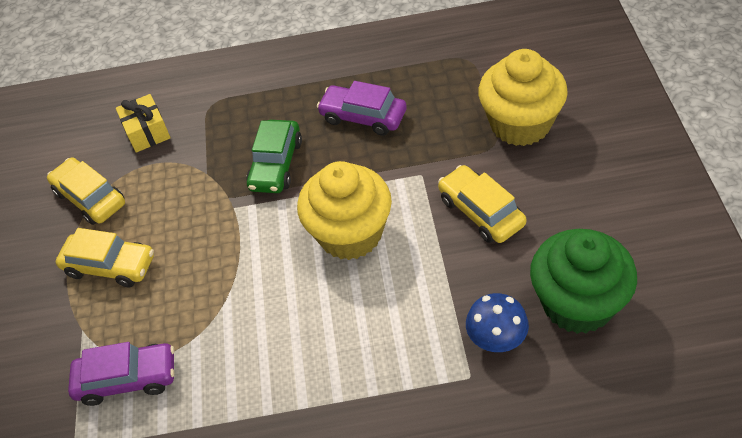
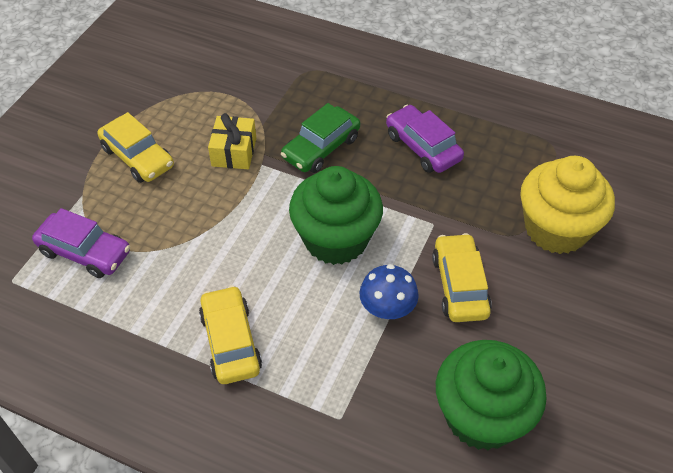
camera: 25 degrees right, 0 degrees up
yellow car [47,157,125,225] -> yellow car moved to [199,285,262,384]
yellow gift [116,94,171,153] -> yellow gift moved to [208,113,256,169]
yellow cupcake [297,161,392,260] -> green cupcake [289,166,383,265]
blue mushroom [466,293,529,352] -> blue mushroom moved to [359,264,419,319]

